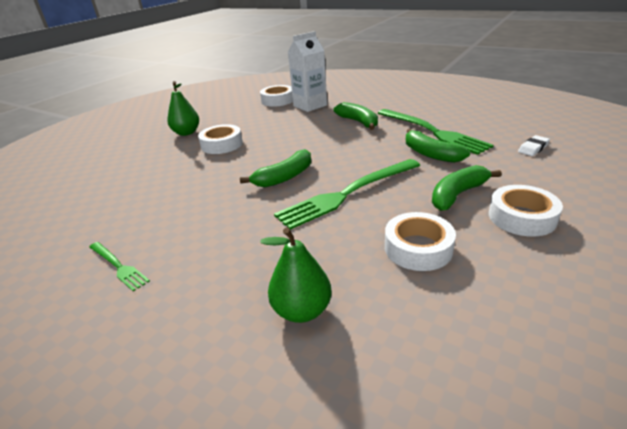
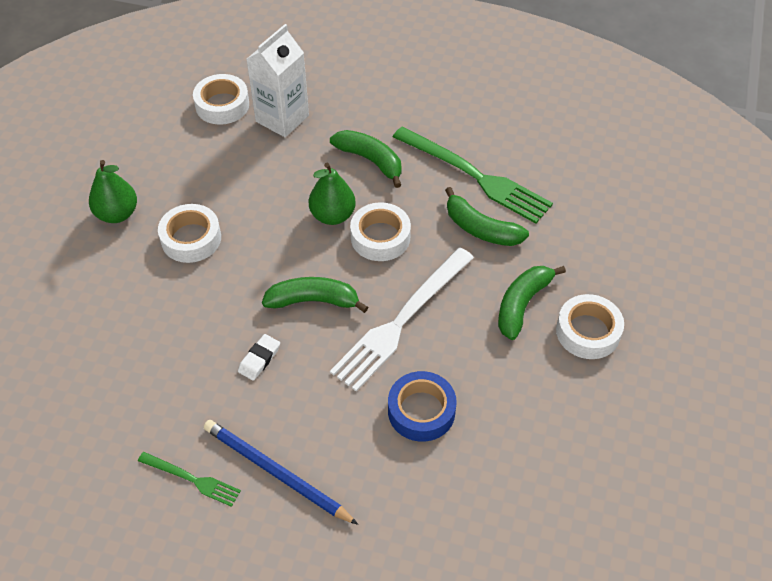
camera: 20 degrees left, 20 degrees up
green banana [240,149,311,187] -> green banana turned 120 degrees counterclockwise [262,277,368,313]
green pear [260,227,332,323] -> green pear moved to [309,162,356,225]
green fork [274,159,420,230] -> white fork [330,248,474,392]
white tape [385,212,456,271] -> white tape moved to [350,202,411,261]
white eraser [518,135,550,156] -> white eraser moved to [238,334,280,381]
none -> blue pencil [204,420,358,525]
none -> blue tape [388,371,457,442]

